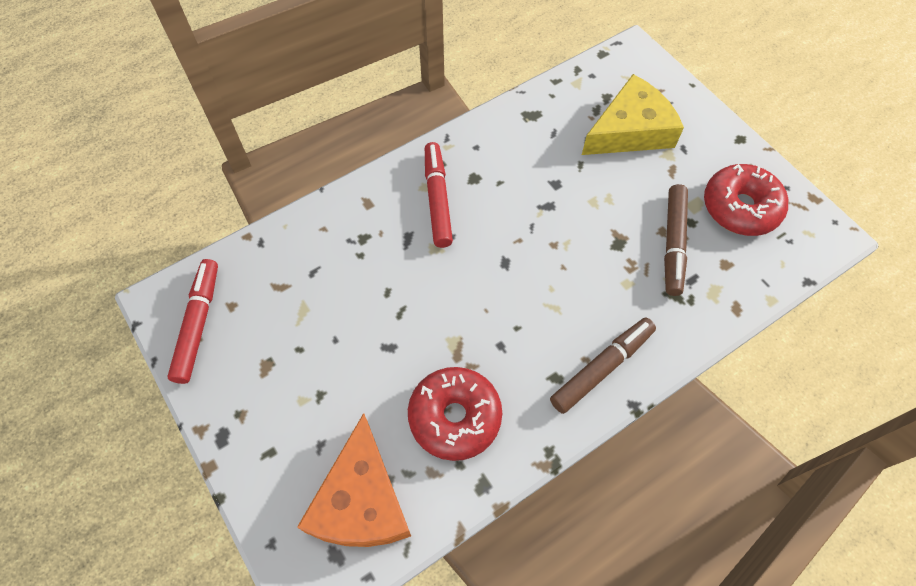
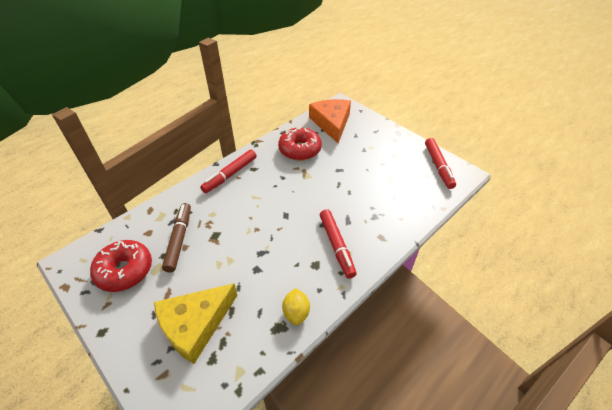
camera: 170 degrees right, 15 degrees down
brown marker [550,318,656,414] -> red marker [200,149,257,193]
none -> yellow lemon [282,288,310,326]

